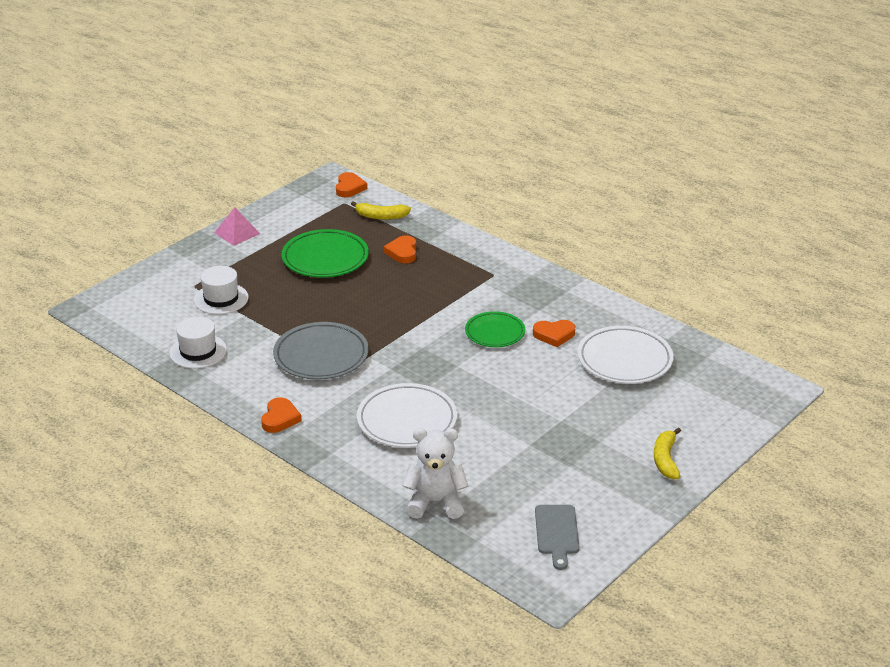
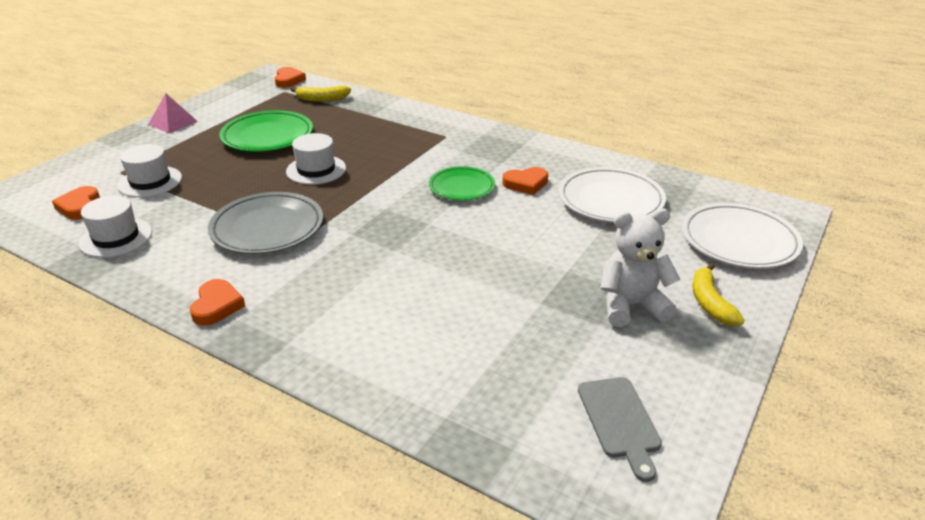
camera: 10 degrees left, 0 degrees up
white plate [357,383,457,448] -> white plate moved to [682,203,803,269]
orange heart [384,235,416,263] -> orange heart moved to [52,186,100,220]
white teddy bear [402,428,468,519] -> white teddy bear moved to [600,208,681,327]
none -> white hat [286,133,346,185]

